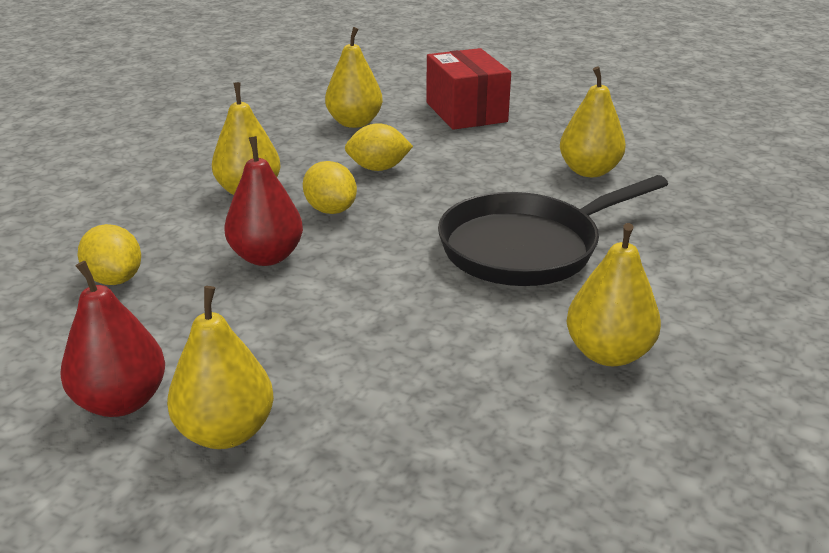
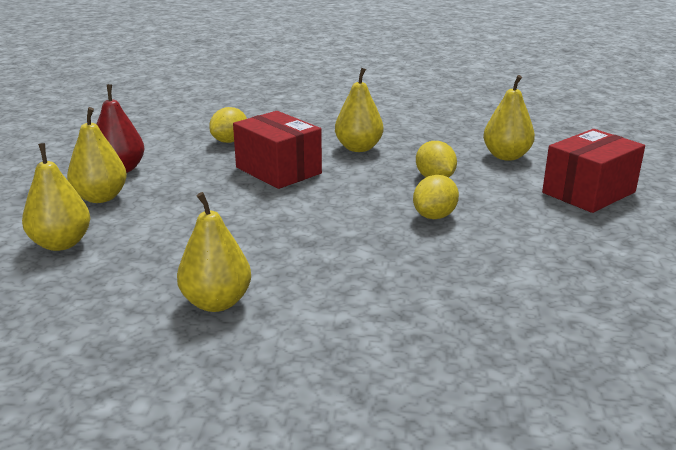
camera: 70 degrees right, 5 degrees down
red pear [224,136,303,266] -> red box [233,111,322,189]
yellow lemon [303,161,357,214] -> yellow lemon moved to [413,175,459,219]
black pan [438,175,668,286] -> none
yellow pear [560,66,626,177] -> yellow pear moved to [22,143,90,251]

